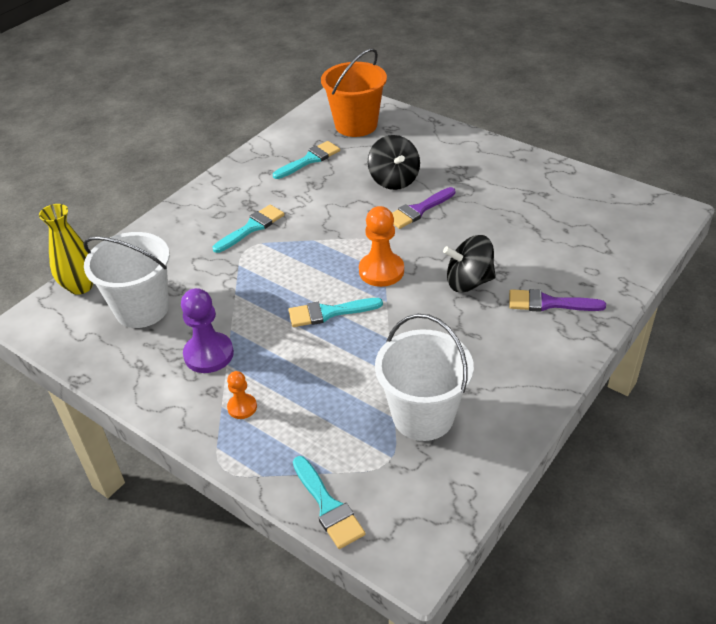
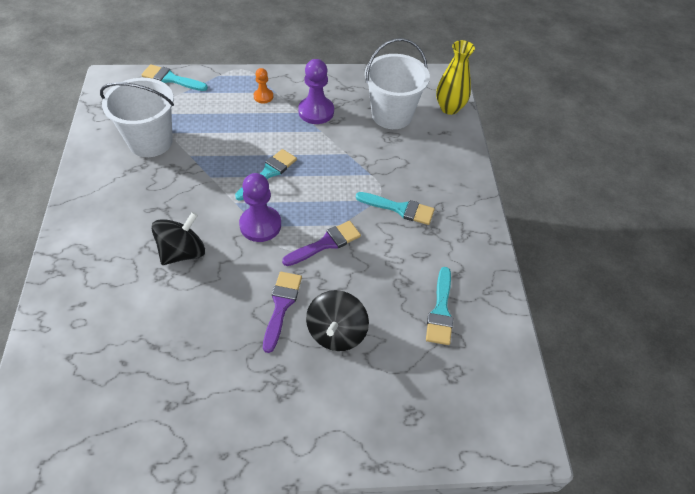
camera: 135 degrees right, 10 degrees up
turquoise brush [213,205,285,253] -> turquoise brush turned 75 degrees counterclockwise [356,192,435,225]
orange bucket [321,48,387,137] -> none
orange pawn [359,206,404,287] -> purple pawn [239,173,281,242]
black spinning top [368,135,420,190] -> black spinning top turned 105 degrees counterclockwise [306,290,369,351]
purple brush [509,289,606,312] -> purple brush moved to [282,221,361,266]

